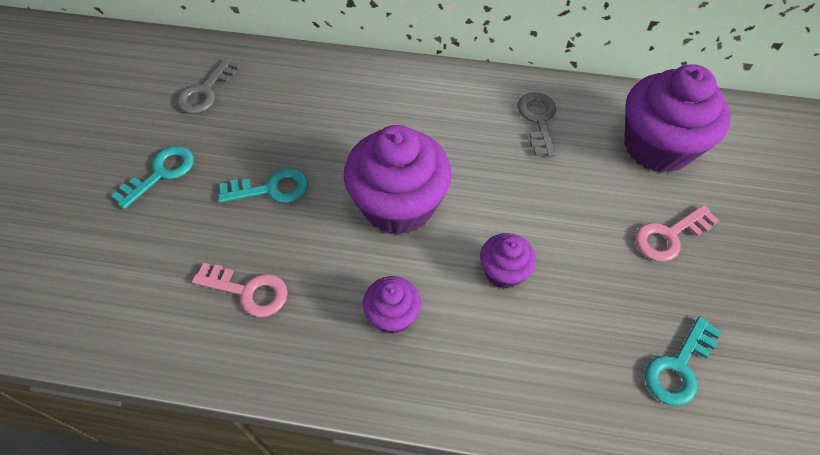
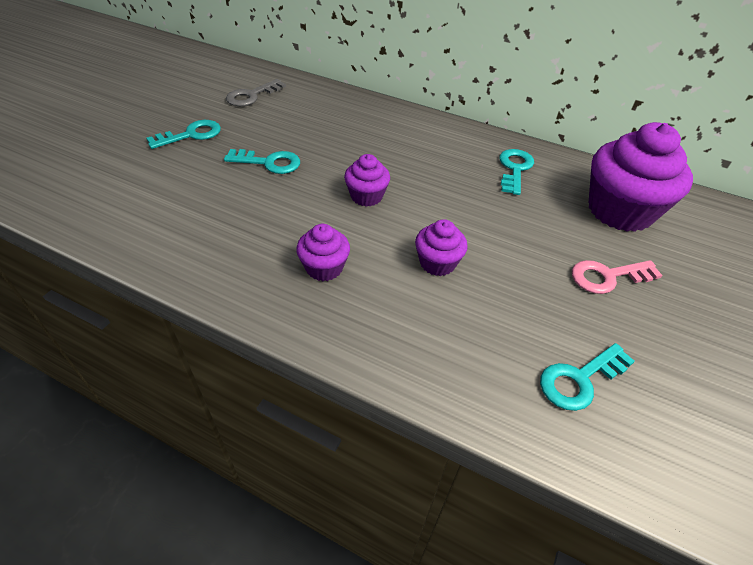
camera: 15 degrees right, 10 degrees down
pink key [192,263,288,317] -> none
purple cupcake [344,125,452,235] -> purple cupcake [344,154,390,207], size x0.50
grey key [517,93,556,157] -> turquoise key [499,149,534,195]

